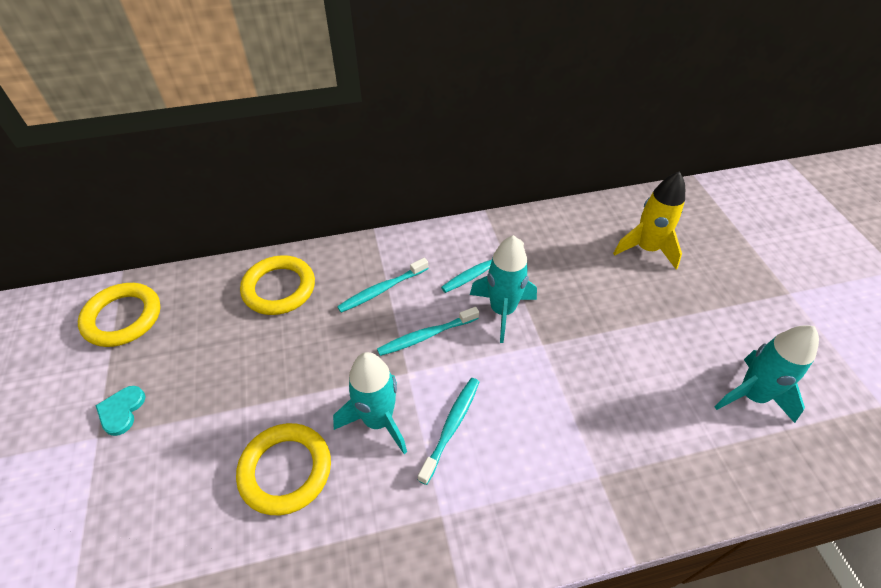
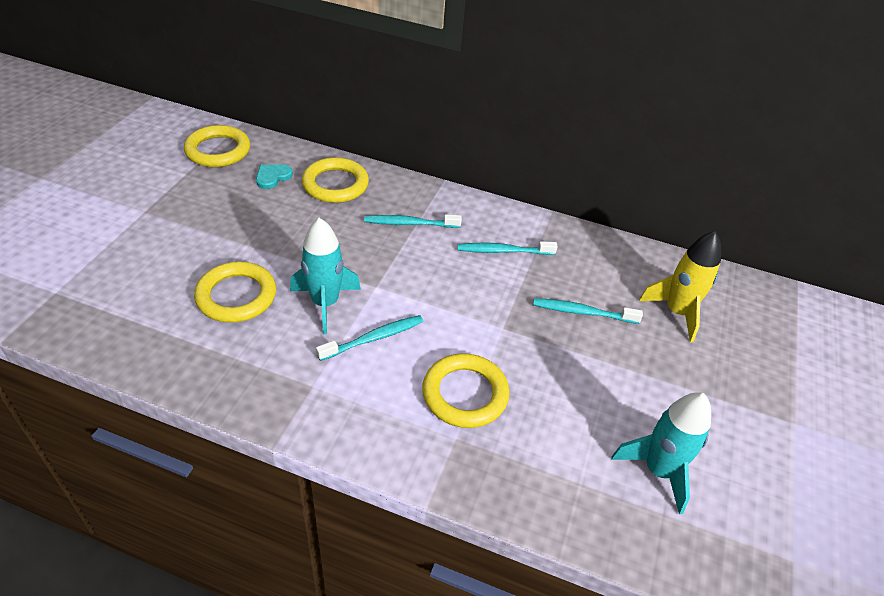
camera: 30 degrees right, 5 degrees down
turquoise heart [95,386,145,436] -> turquoise heart moved to [256,164,293,189]
turquoise toothbrush [377,307,479,356] -> turquoise toothbrush moved to [533,298,643,324]
turquoise rocket [470,235,537,343] -> none
none -> yellow ring [422,353,510,428]

